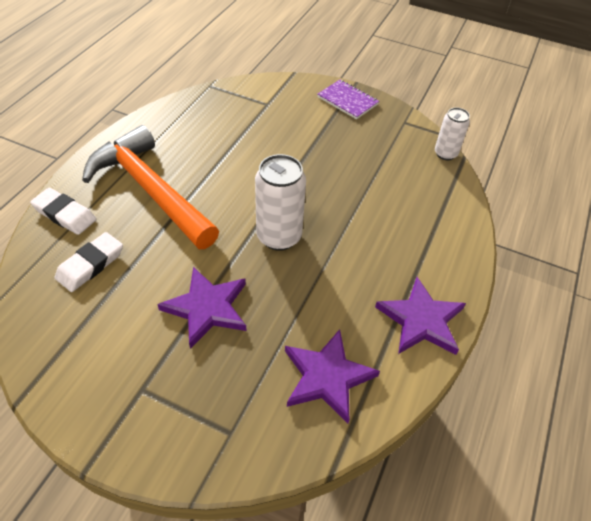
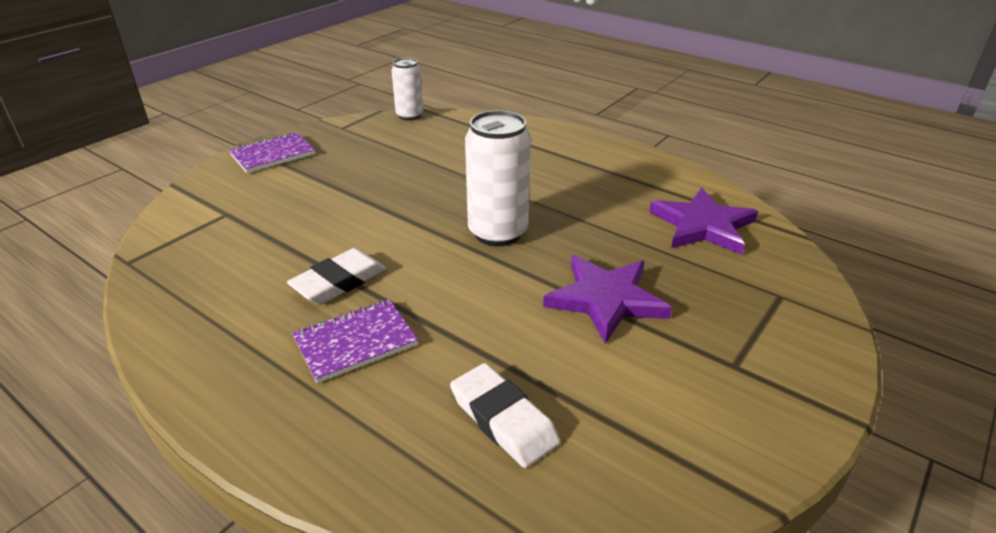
camera: 75 degrees left, 15 degrees down
white eraser [30,188,96,235] -> white eraser moved to [287,248,386,305]
orange hammer [82,125,219,249] -> purple notebook [292,299,418,383]
purple star [375,277,466,355] -> none

